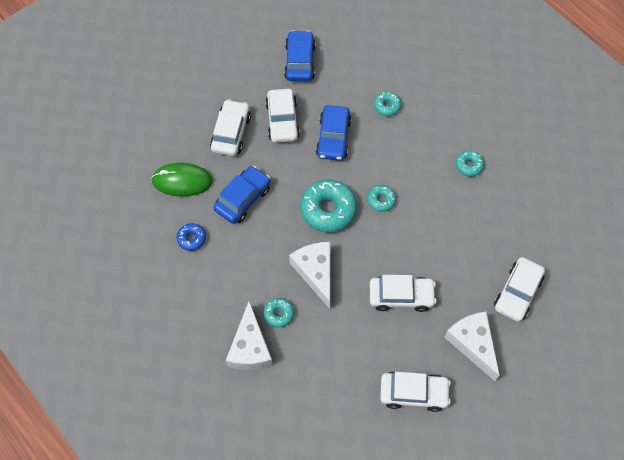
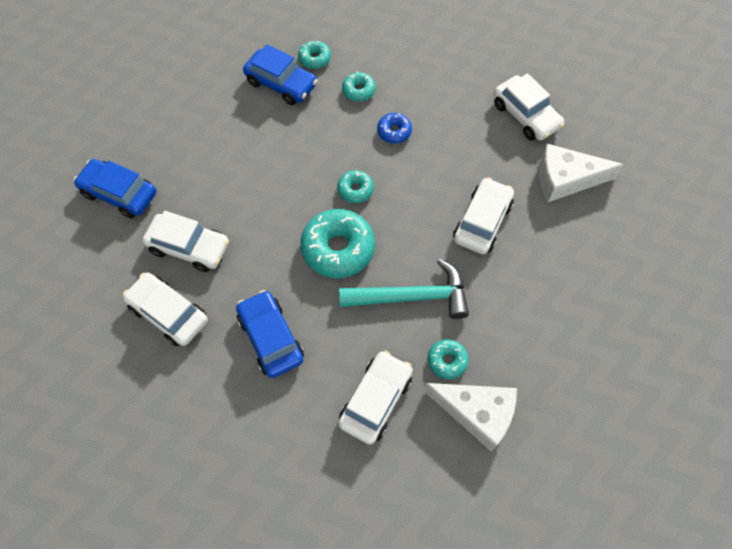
camera: 65 degrees left, 0 degrees up
green mouse [151,163,213,197] -> none
blue donut [176,223,206,251] -> blue donut moved to [377,113,412,143]
white cheese [289,242,330,309] -> turquoise hammer [339,259,469,319]
blue car [316,105,352,161] -> blue car moved to [243,44,317,105]
turquoise donut [374,92,401,116] -> turquoise donut moved to [298,41,331,69]
white car [380,371,451,412] -> white car moved to [338,350,413,444]

